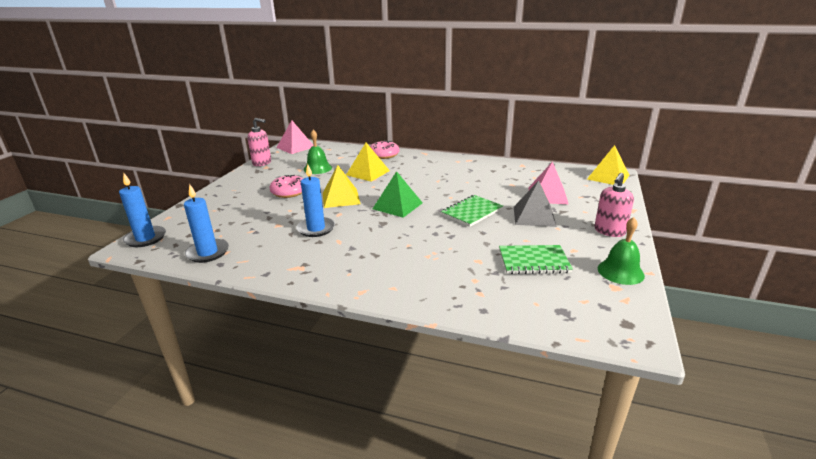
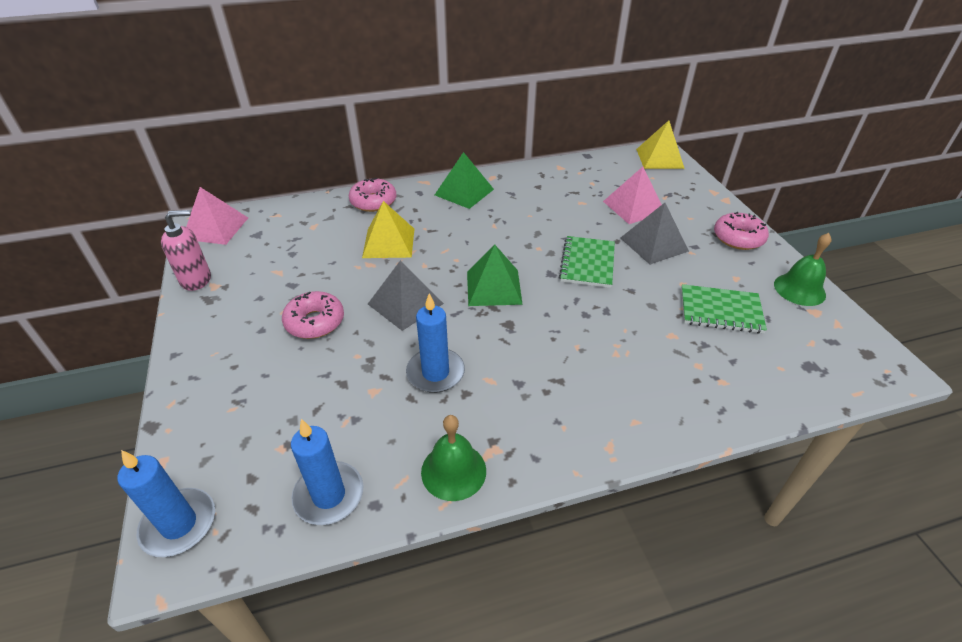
camera: 35 degrees left, 15 degrees up
green bell [304,130,332,174] -> green bell moved to [421,415,486,501]
yellow pyramid [323,165,360,208] -> grey pyramid [368,261,444,331]
green notebook [499,245,573,274] -> green notebook turned 45 degrees clockwise [681,284,767,334]
pink soap dispenser [594,173,634,237] -> pink donut [714,212,769,250]
none -> green pyramid [435,152,494,209]

